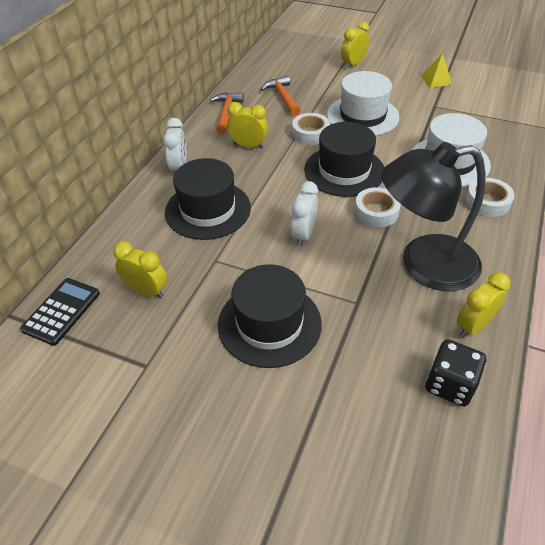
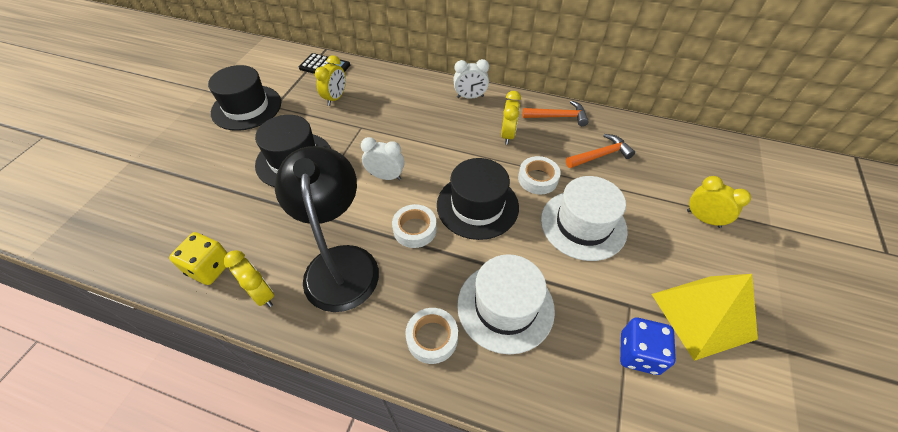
camera: 85 degrees right, 5 degrees up
black hat [165,158,251,240] -> black hat moved to [208,65,281,131]
yellow pyramid [421,53,452,88] -> yellow pyramid [652,274,758,361], size x2.06
black dice [426,339,486,407] -> yellow dice [169,232,227,285]
none -> blue dice [620,318,676,375]

